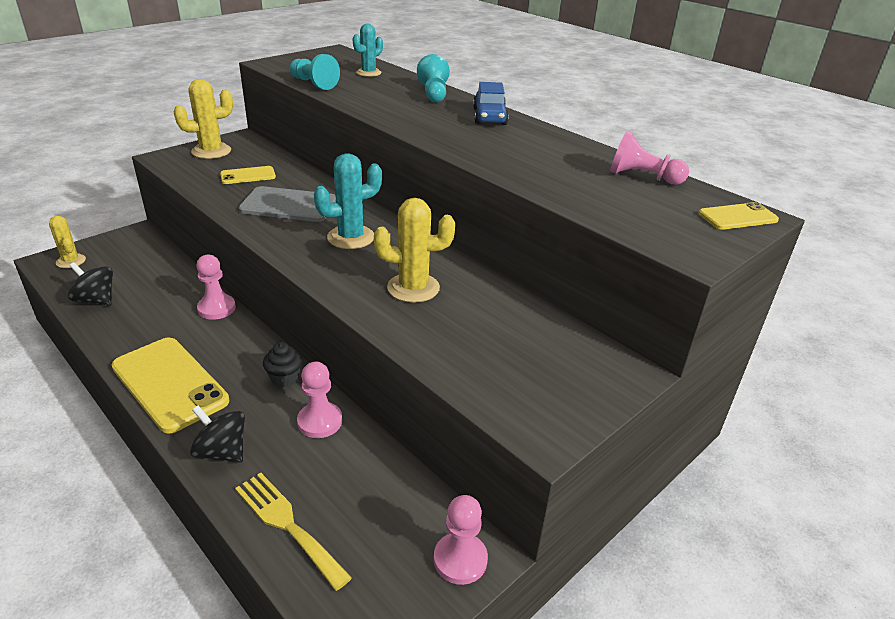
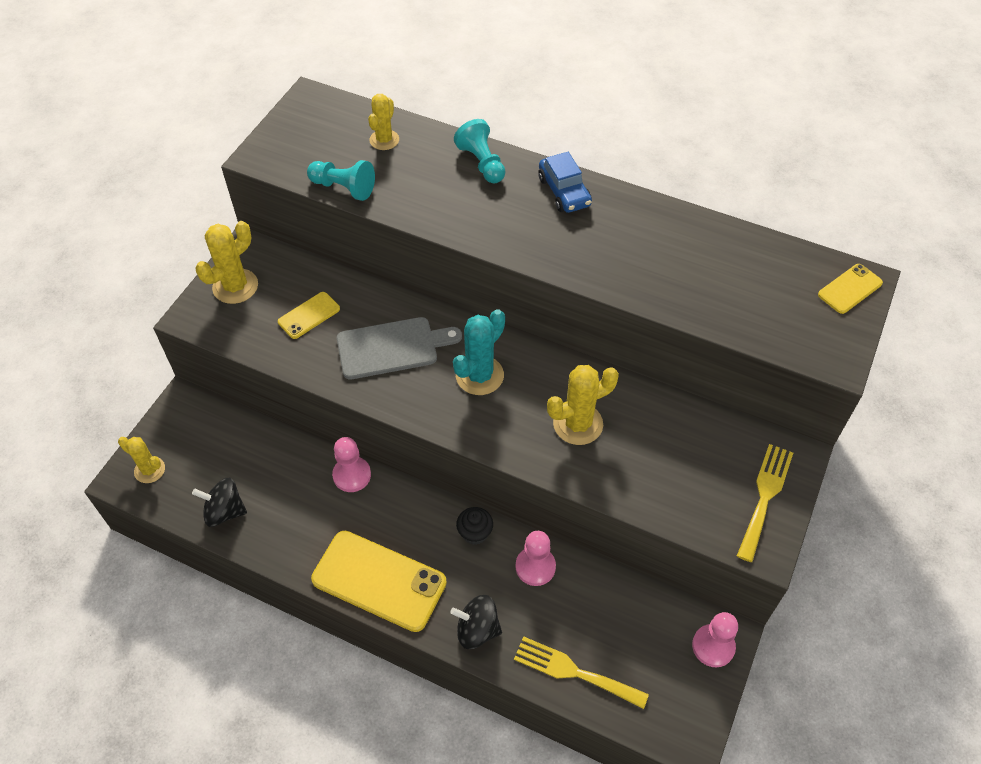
camera: 20 degrees left, 20 degrees up
turquoise cactus [353,23,383,77] -> yellow cactus [368,94,399,150]
pink pawn [610,131,689,185] -> none
none -> yellow fork [737,444,793,562]

